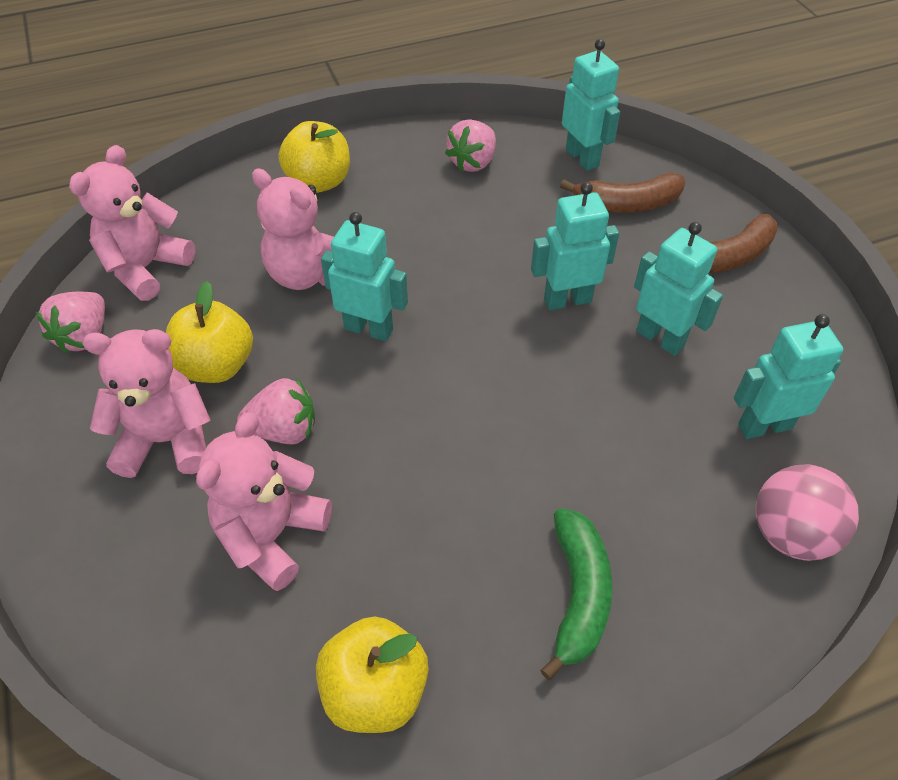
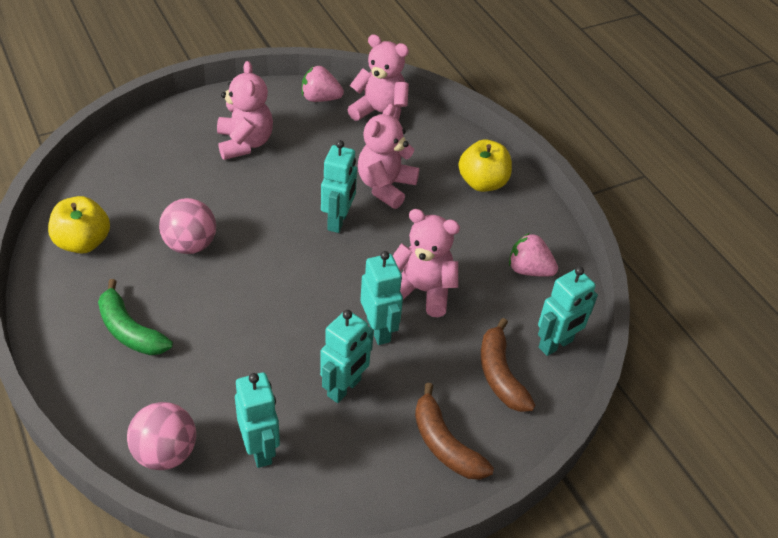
camera: 80 degrees right, 5 degrees down
yellow apple [166,281,253,383] -> none
pink teddy bear [196,412,332,591] -> pink teddy bear moved to [393,209,460,317]
pink strawberry [237,378,315,444] -> none
green banana [540,508,612,680] -> green banana turned 45 degrees clockwise [98,279,173,355]
none -> pink ball [159,198,216,254]

